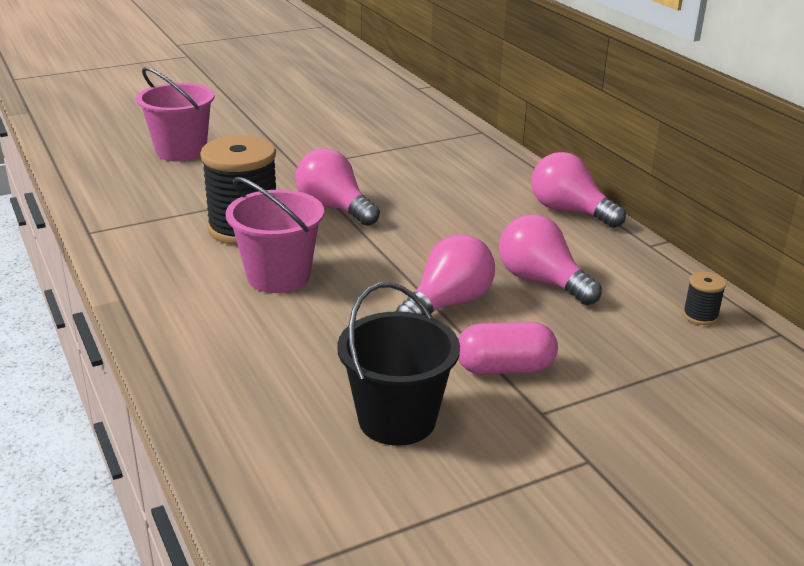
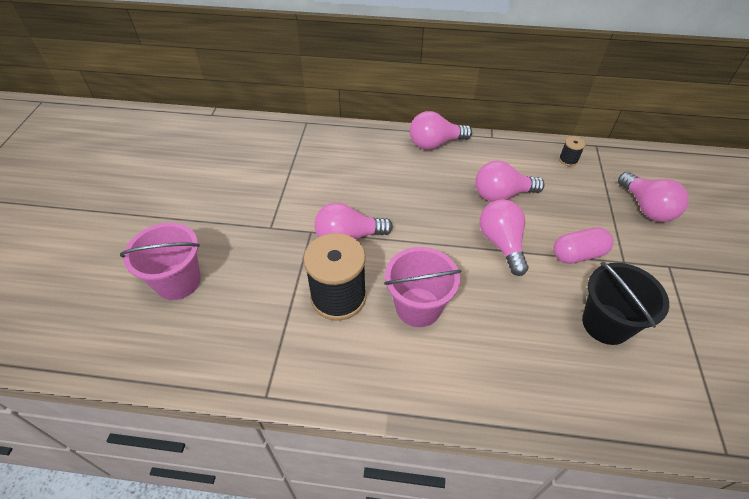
camera: 55 degrees left, 20 degrees up
pink capsule [458,322,558,375] -> pink capsule turned 45 degrees clockwise [554,227,613,264]
none -> pink light bulb [618,172,689,222]

